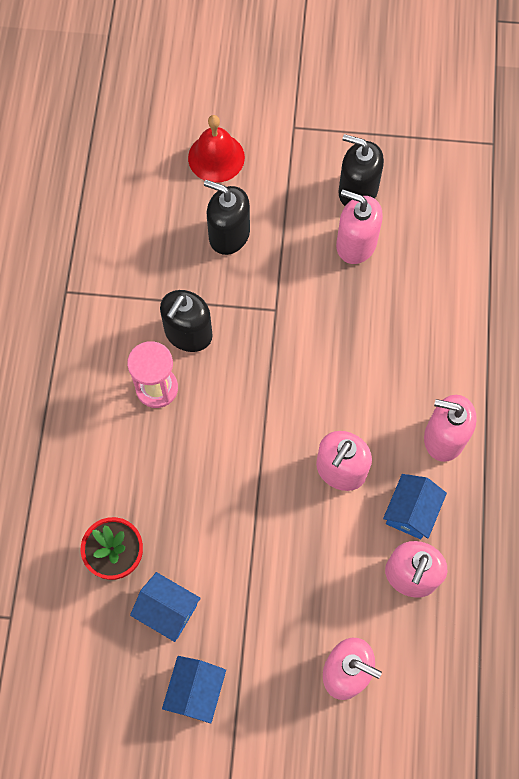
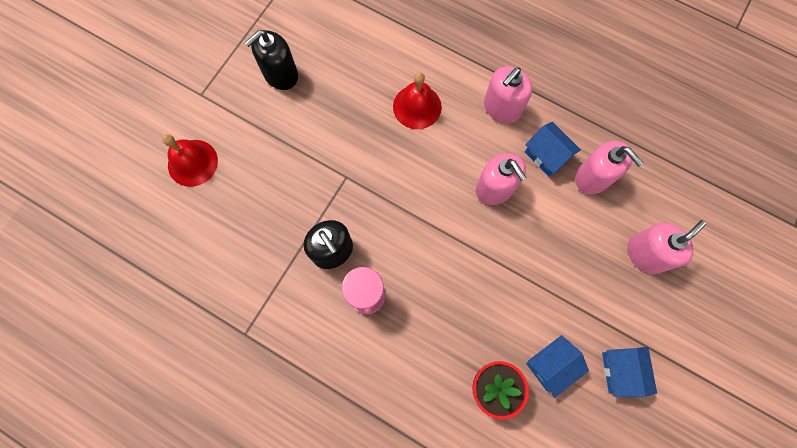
camera: 65 degrees left, 5 degrees up
blue house [162,656,226,724] -> blue house turned 45 degrees clockwise [602,347,657,397]
black soap dispenser [204,180,250,255] -> none
pink soap dispenser [336,190,383,264] -> none
none -> red bell [393,73,442,129]

